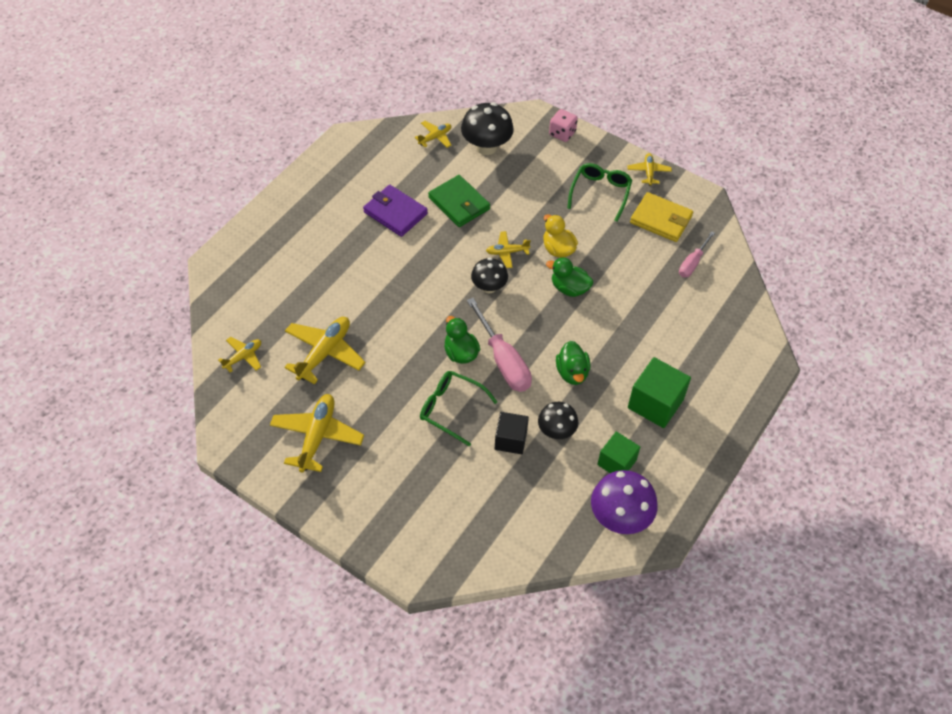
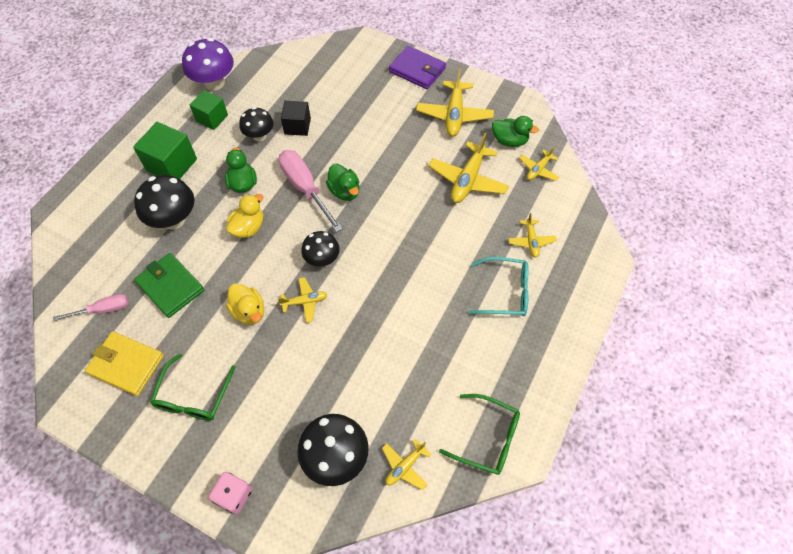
camera: 175 degrees right, 5 degrees up
purple wallet [363,185,428,237] -> purple wallet moved to [389,46,446,89]
green glasses [420,371,497,446] -> green glasses moved to [439,394,520,475]
green wallet [428,175,490,227] -> green wallet moved to [134,253,204,318]
green duck [546,258,593,297] -> green duck moved to [492,116,539,147]
yellow plane [627,153,672,186] -> yellow plane moved to [508,213,557,258]
pink screwdriver [679,231,715,277] -> pink screwdriver turned 45 degrees clockwise [53,294,129,321]
none -> black mushroom [134,175,194,229]
none -> yellow duck [226,194,263,238]
none -> turquoise glasses [468,257,529,316]

